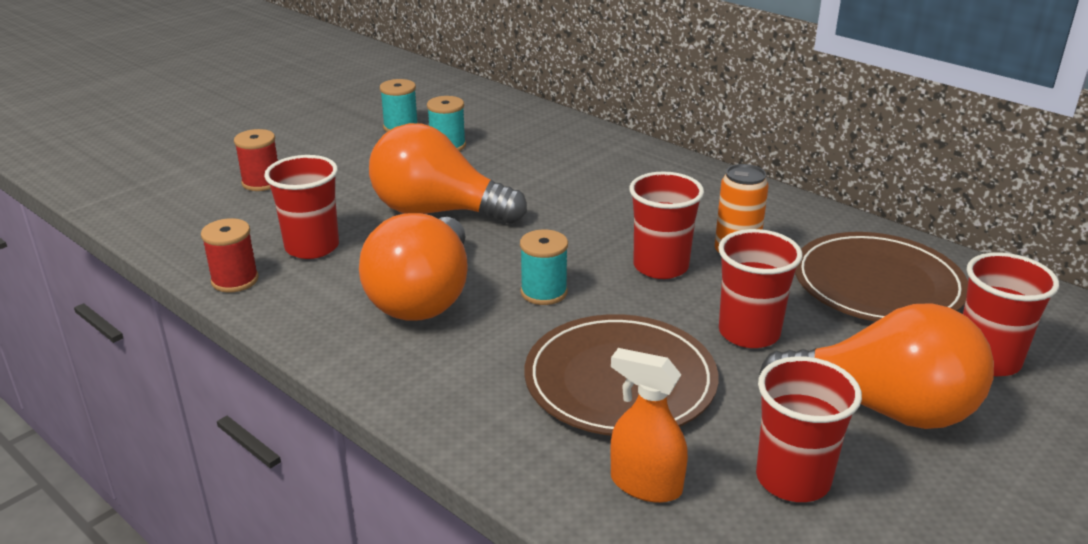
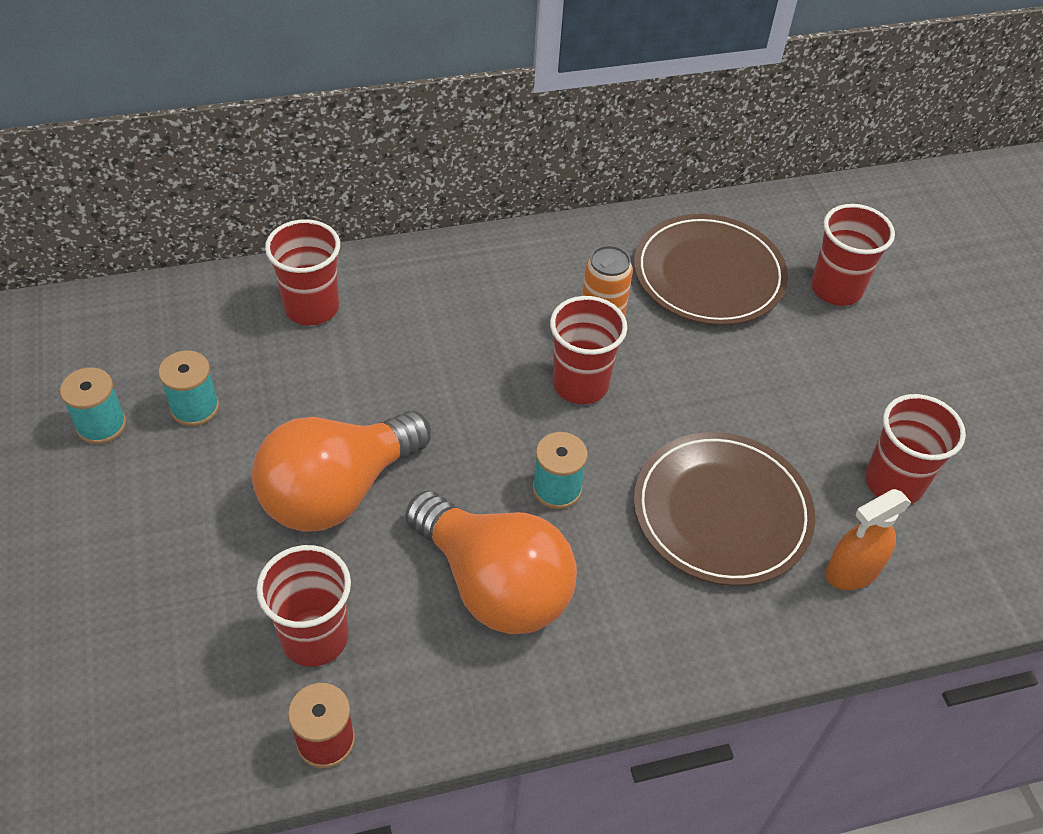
camera: 60 degrees left, 20 degrees up
red spool [234,129,278,191] -> none
red cup [718,229,803,348] -> red cup moved to [265,219,340,325]
orange light bulb [759,303,994,429] -> none

